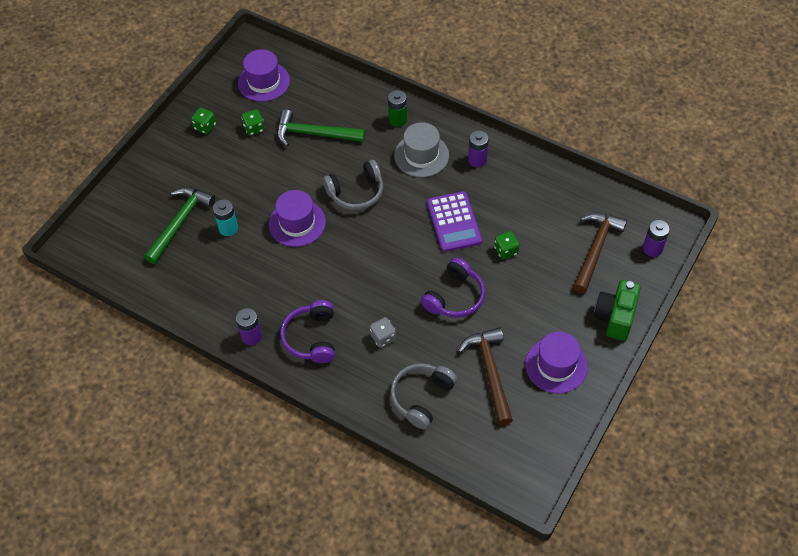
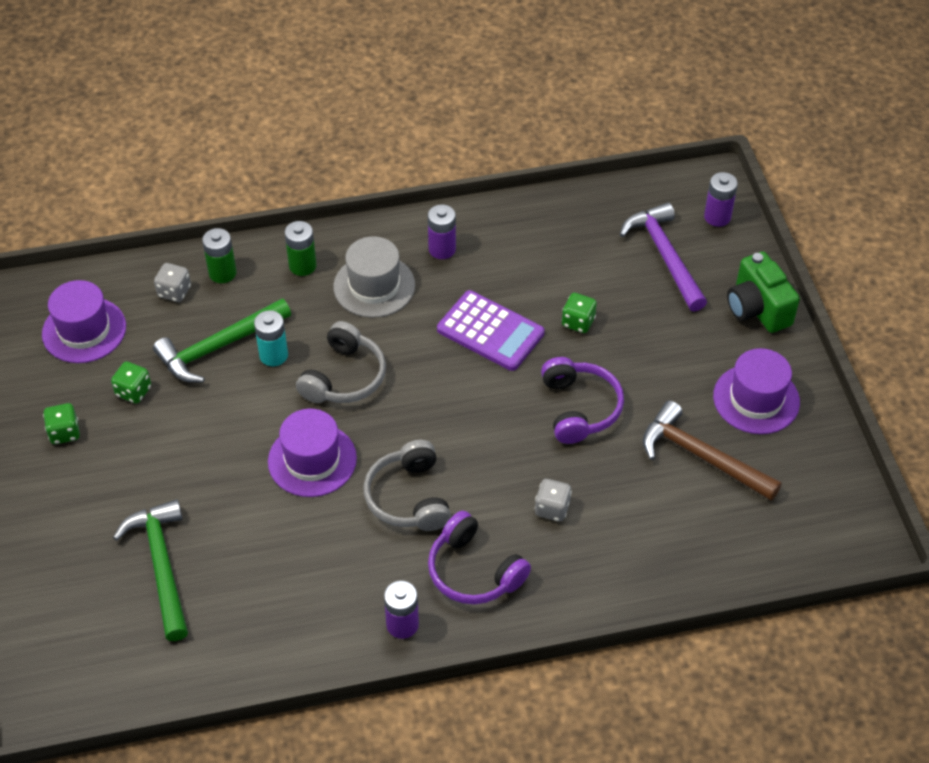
camera: 45 degrees left, 5 degrees down
turquoise battery [213,199,238,236] -> turquoise battery moved to [254,310,288,366]
grey headphones [390,363,457,429] -> grey headphones moved to [363,440,451,531]
brown hammer [573,212,627,293] -> purple hammer [620,202,707,312]
none -> grey dice [154,263,191,302]
none -> green battery [202,228,237,283]

